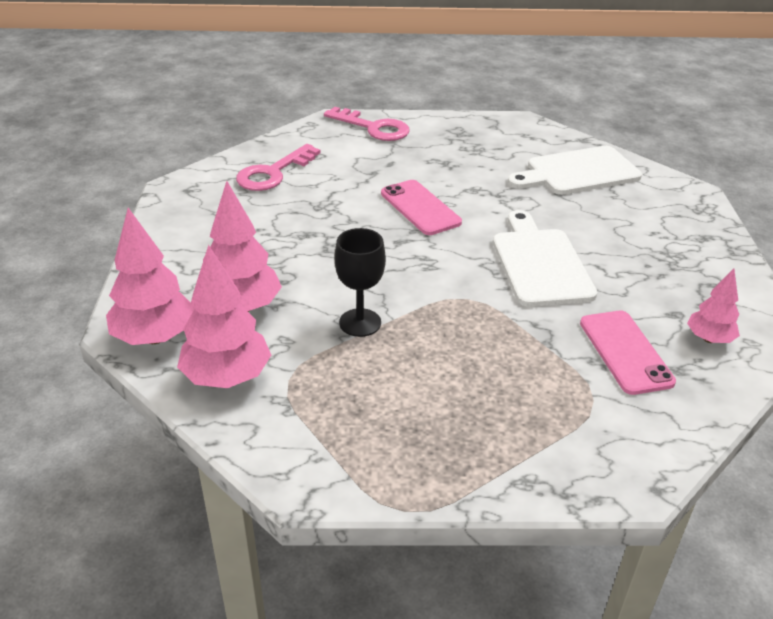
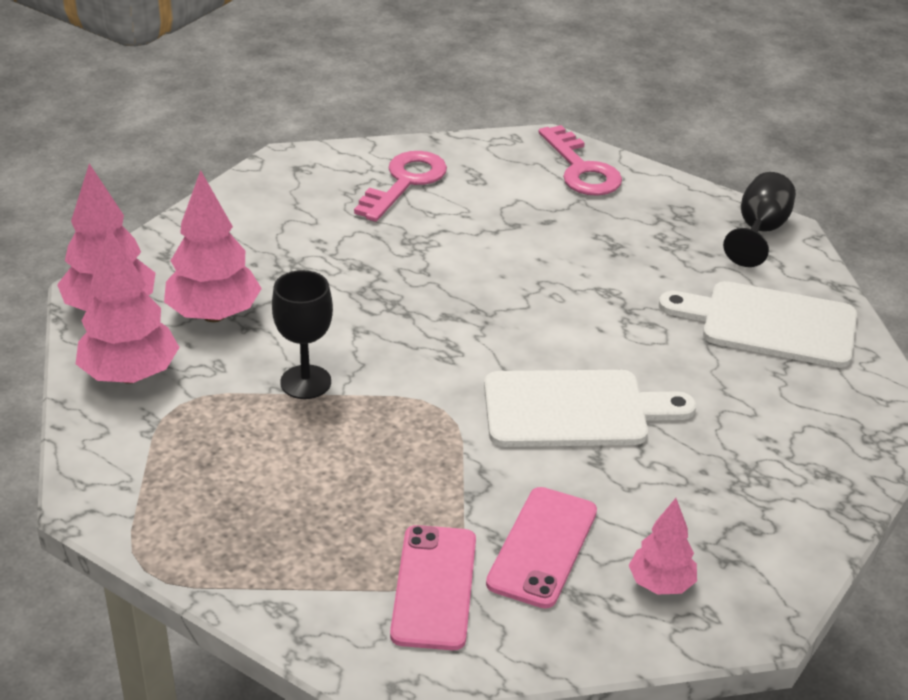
camera: 35 degrees right, 0 degrees up
pink key [236,144,321,191] -> pink key turned 135 degrees clockwise [354,151,447,222]
pink phone [381,180,462,235] -> pink phone moved to [390,525,476,650]
white cutting board [493,210,597,307] -> white cutting board turned 60 degrees clockwise [484,370,696,447]
none -> black goblet [723,172,796,267]

